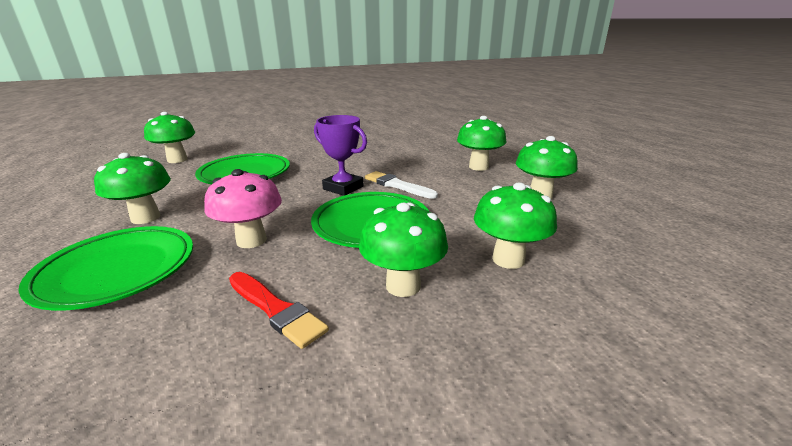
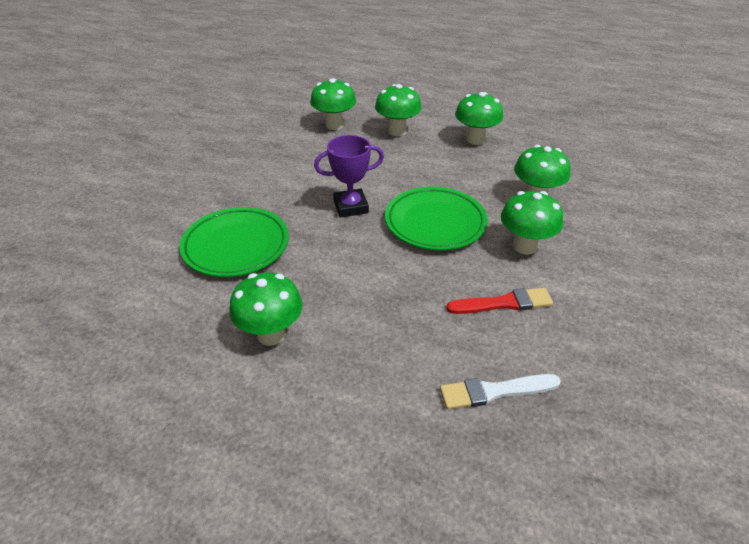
camera: 50 degrees left, 15 degrees up
green plate [18,226,193,311] -> none
green mushroom [144,112,195,163] -> green mushroom moved to [310,78,356,130]
pink mushroom [204,169,282,248] -> none
white brush [365,171,438,199] -> white brush moved to [440,374,561,409]

